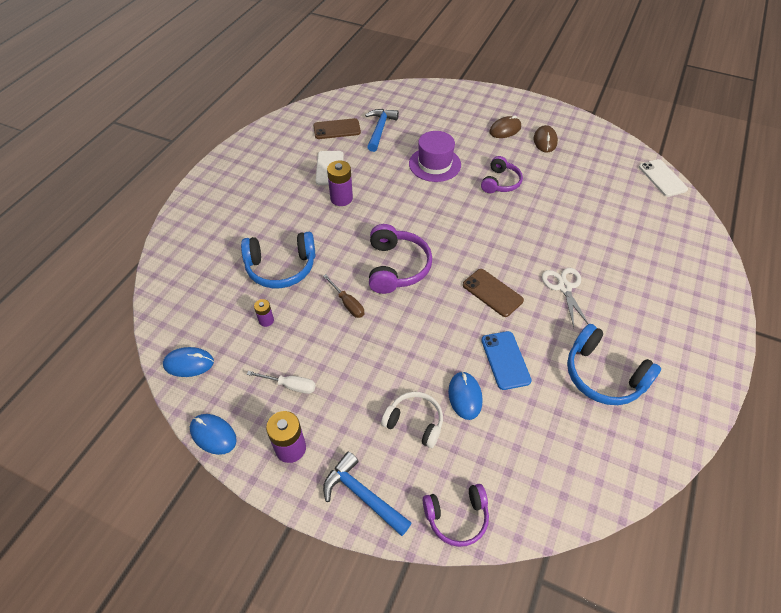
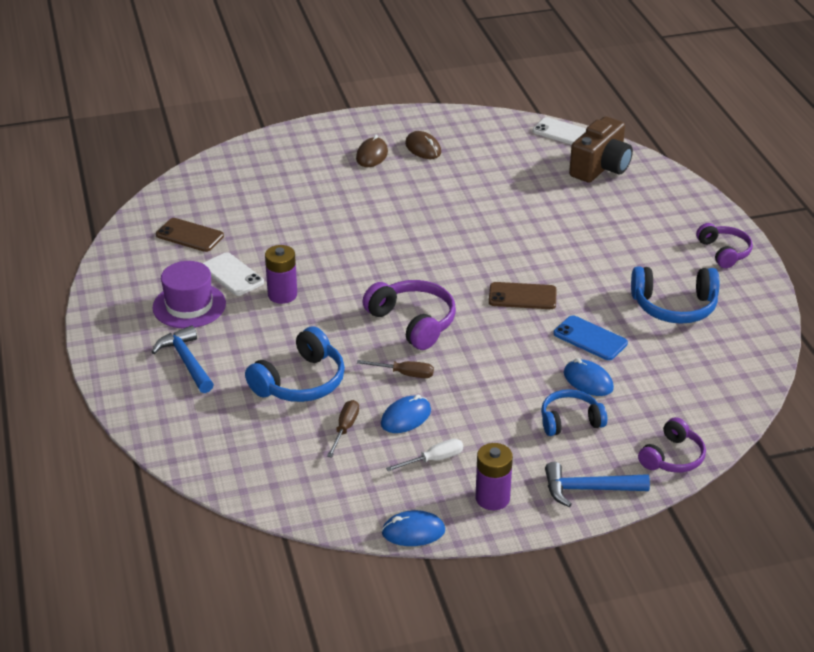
camera: 40 degrees left, 15 degrees down
blue mouse [163,347,214,377] -> blue mouse moved to [381,394,431,433]
purple battery [254,299,274,327] -> brown screwdriver [327,400,359,458]
brown phone [313,118,361,139] -> brown phone turned 75 degrees clockwise [156,218,224,252]
blue hammer [365,109,399,152] -> blue hammer moved to [152,325,214,393]
white headphones [381,392,443,448] -> blue headphones [541,389,607,436]
purple hat [409,131,461,182] -> purple hat moved to [152,261,226,329]
purple headphones [481,156,523,193] -> purple headphones moved to [696,223,753,268]
white scissors [542,268,589,328] -> none
none -> brown camera [569,116,633,183]

